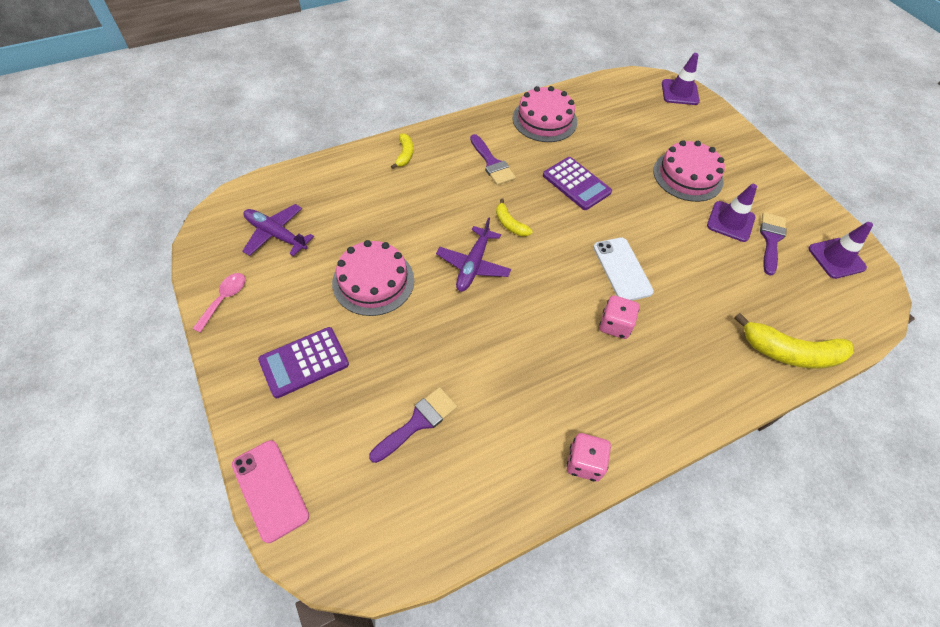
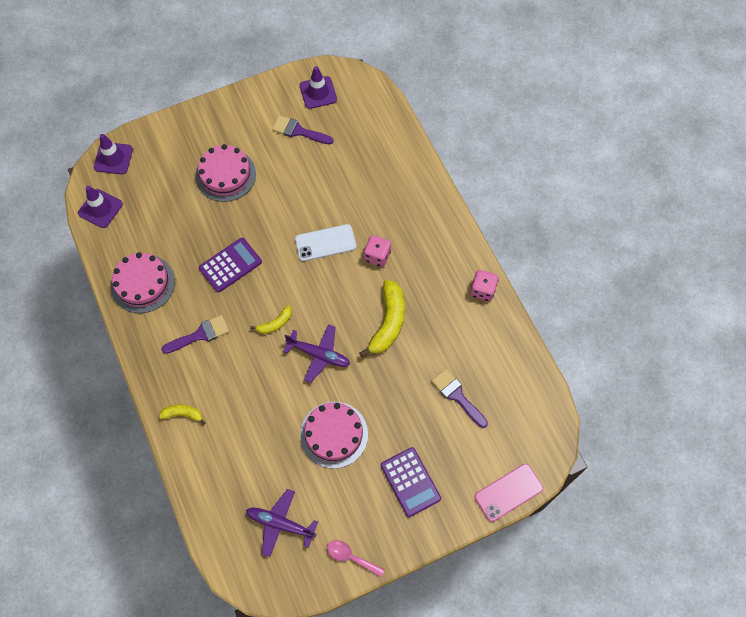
camera: 85 degrees left, 10 degrees up
purple plane [242,204,314,256] -> purple plane turned 75 degrees clockwise [246,489,318,557]
purple traffic cone [707,184,757,242] -> purple traffic cone moved to [78,186,123,228]
yellow banana [734,313,854,368] -> yellow banana moved to [359,280,405,358]

